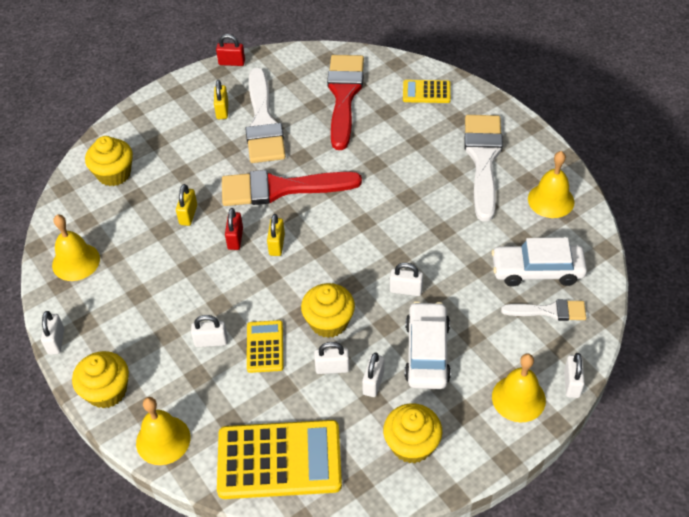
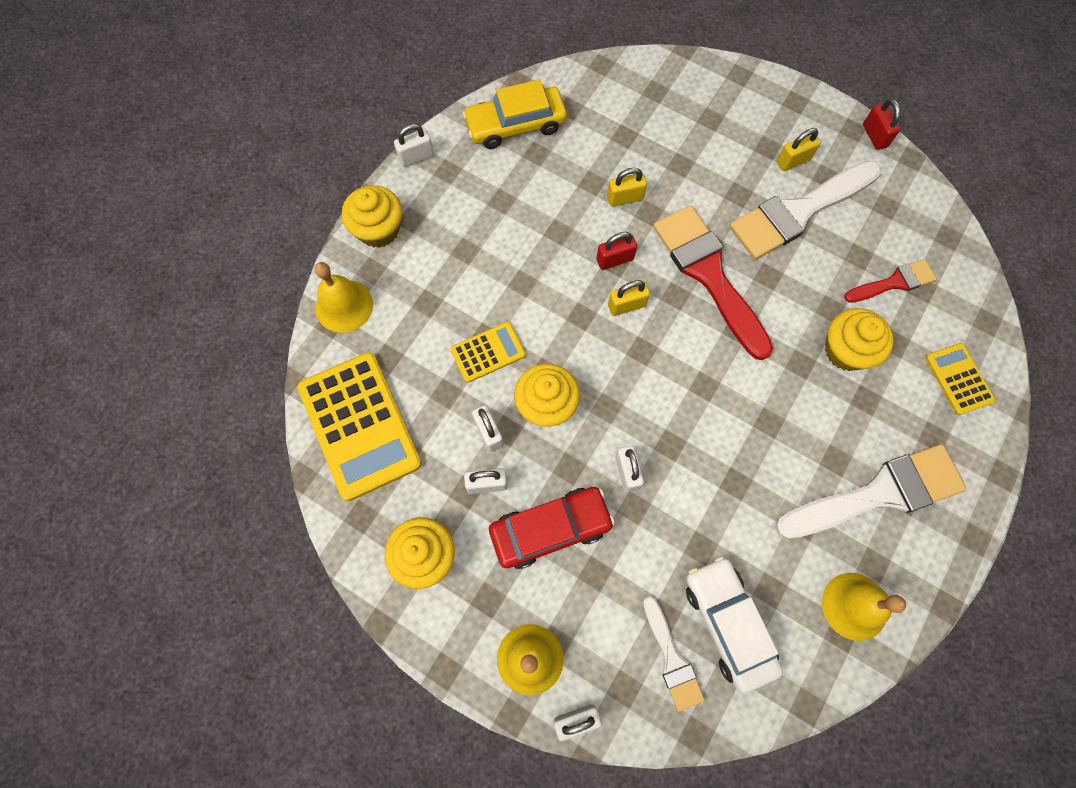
camera: 65 degrees right, 20 degrees up
yellow bell [52,215,100,281] -> yellow car [463,79,567,149]
yellow cupcake [85,136,133,186] -> yellow cupcake moved to [825,308,894,371]
white padlock [191,315,228,347] -> none
red brush [327,55,364,150] -> red brush [844,259,937,303], size x0.53
white car [405,301,451,389] -> red car [489,487,615,569]

